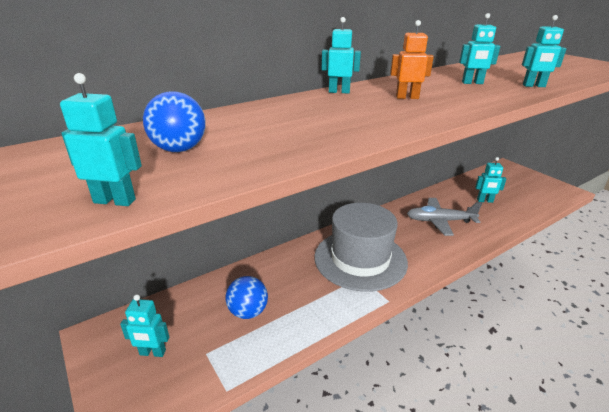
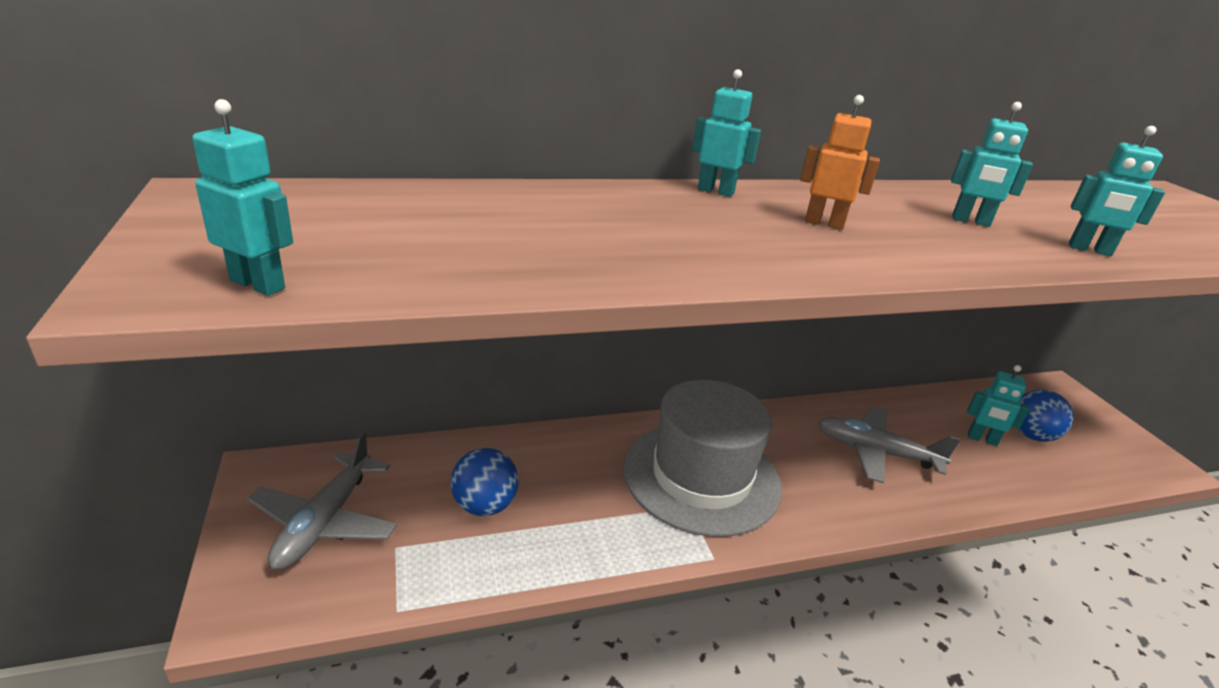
camera: 15 degrees right, 0 degrees up
turquoise robot [120,294,169,357] -> grey plane [247,431,397,570]
blue ball [143,91,206,152] -> blue ball moved to [1017,389,1074,442]

